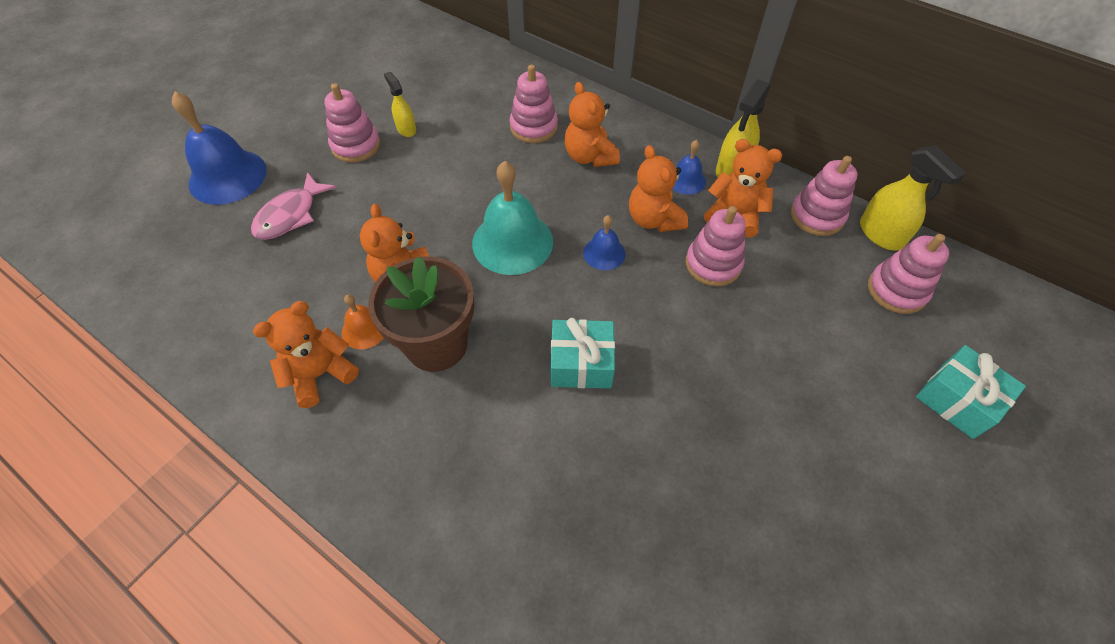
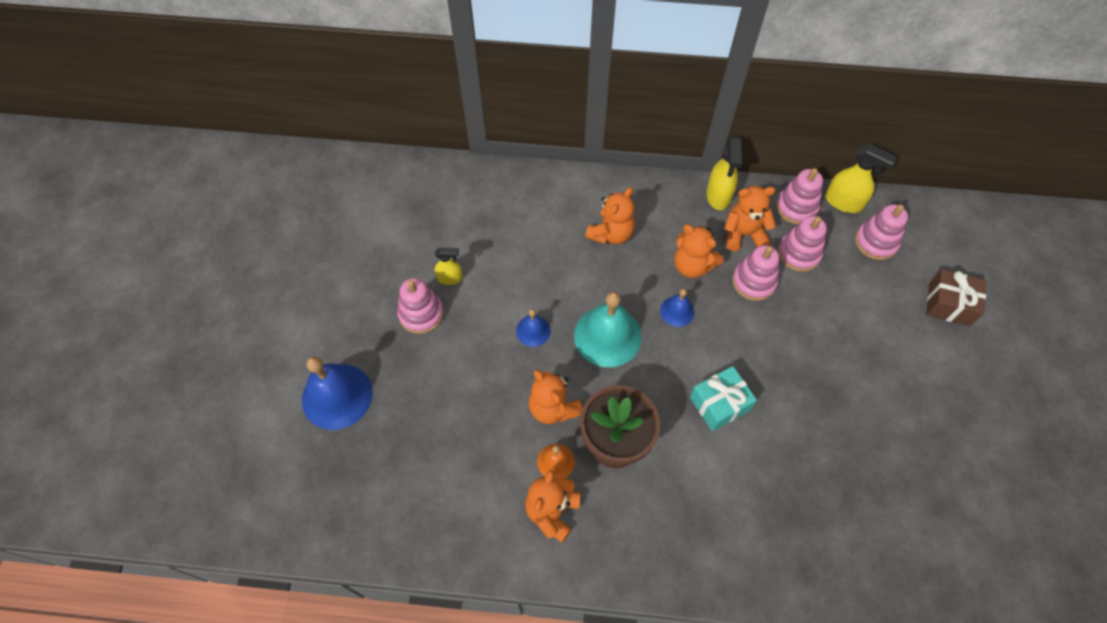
camera: 30 degrees left, 5 degrees up
pink fish [251,172,336,240] -> none
yellow spray bottle [384,71,416,137] -> yellow spray bottle turned 150 degrees clockwise [435,248,462,285]
pink stacking toy [510,65,558,143] -> pink stacking toy moved to [778,216,827,272]
orange teddy bear [565,82,620,167] -> orange teddy bear turned 90 degrees counterclockwise [585,187,635,244]
blue bell [672,140,706,195] -> blue bell moved to [516,309,551,347]
turquoise gift [916,345,1026,439] -> brown gift [926,269,986,326]

